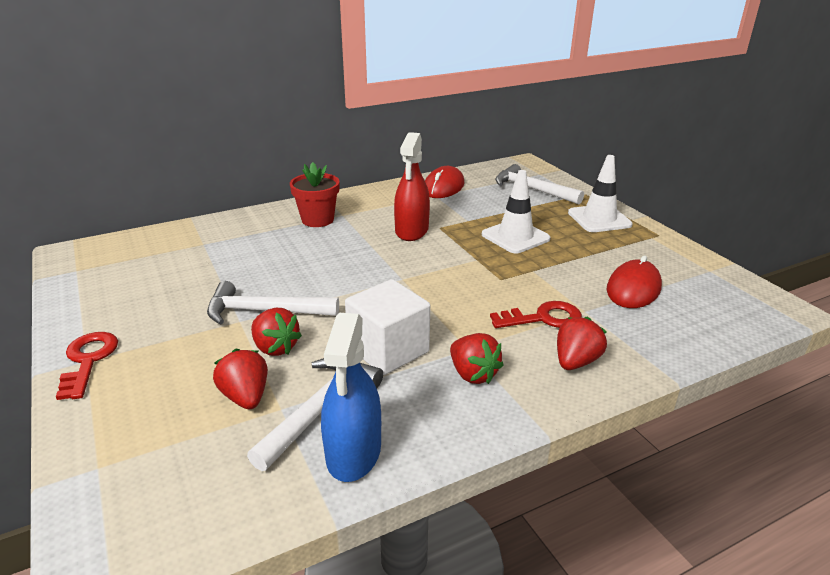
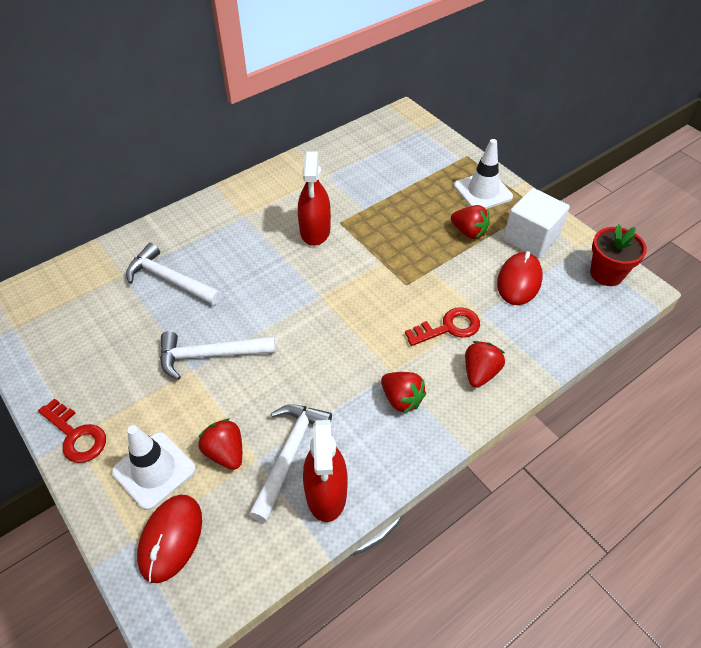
camera: 10 degrees left, 20 degrees up
red key [56,332,118,400] -> red key turned 150 degrees clockwise [38,398,106,463]
red strawberry [251,308,302,356] -> red strawberry moved to [451,205,490,239]
red flower pot [290,162,340,227] -> red flower pot moved to [590,224,647,286]
blue spray bottle [321,313,381,482] -> red spray bottle [303,420,348,522]
white cube [345,279,430,375] -> white cube moved to [503,188,570,258]
red mouse [425,166,464,198] -> red mouse moved to [137,495,202,583]
white traffic cone [482,170,550,253] -> white traffic cone moved to [112,425,196,510]
white hammer [495,164,584,205] -> white hammer moved to [126,243,222,305]

